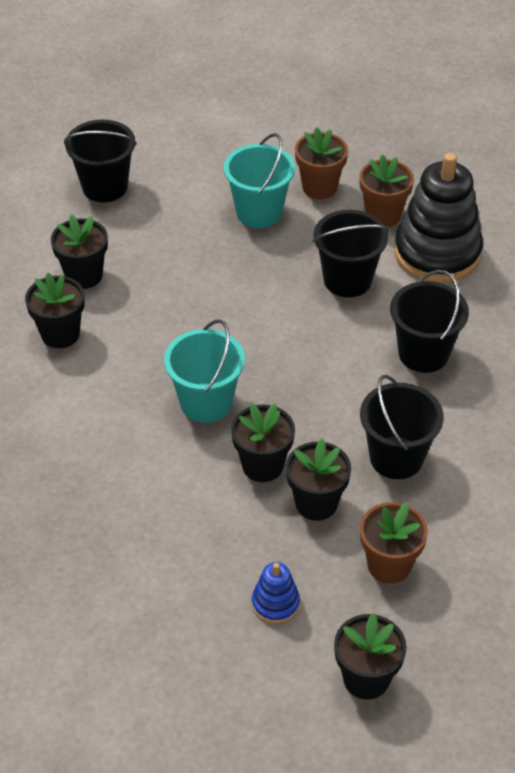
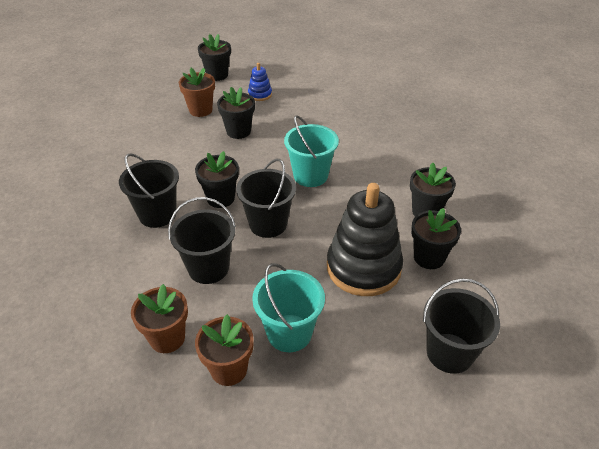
camera: 175 degrees right, 5 degrees down
black flower pot [231,403,295,482] -> black flower pot moved to [195,151,239,208]
black bucket [360,375,444,479] -> black bucket moved to [236,159,296,238]
black stacking toy [394,153,483,283] -> black stacking toy moved to [327,183,403,296]

